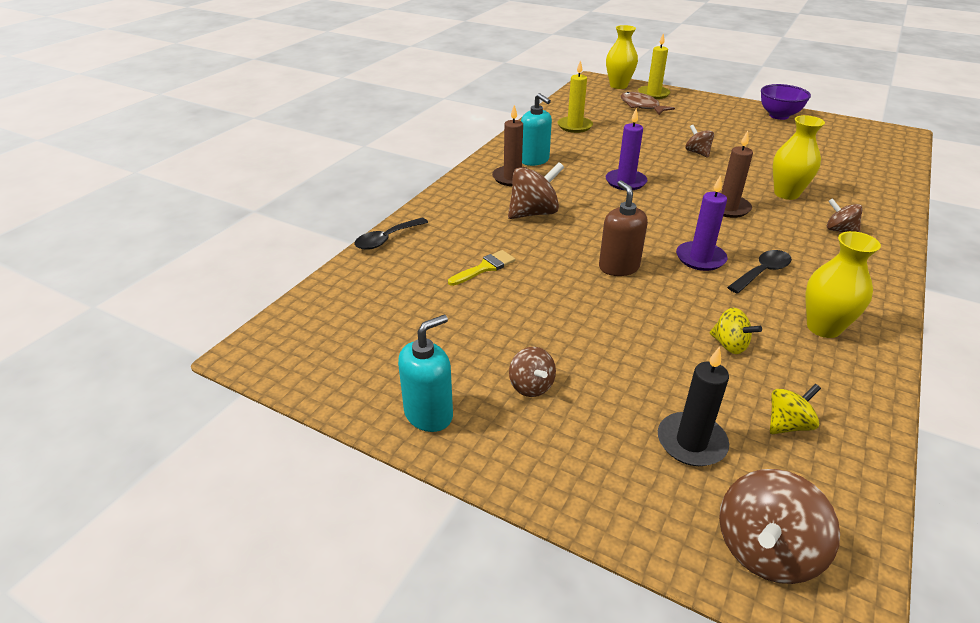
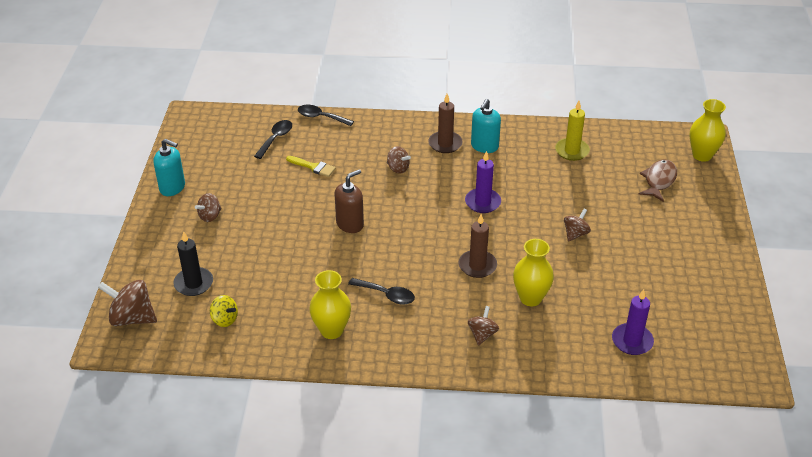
camera: 65 degrees right, 5 degrees up
brown spinning top [508,162,564,219] -> brown spinning top [387,146,411,174], size x0.59
yellow candle [638,33,671,99] -> none
purple candle [676,175,727,271] -> purple candle moved to [612,289,654,355]
yellow spinning top [710,308,762,354] -> none
purple bowl [761,84,811,120] -> none
none -> black spoon [254,120,292,159]

